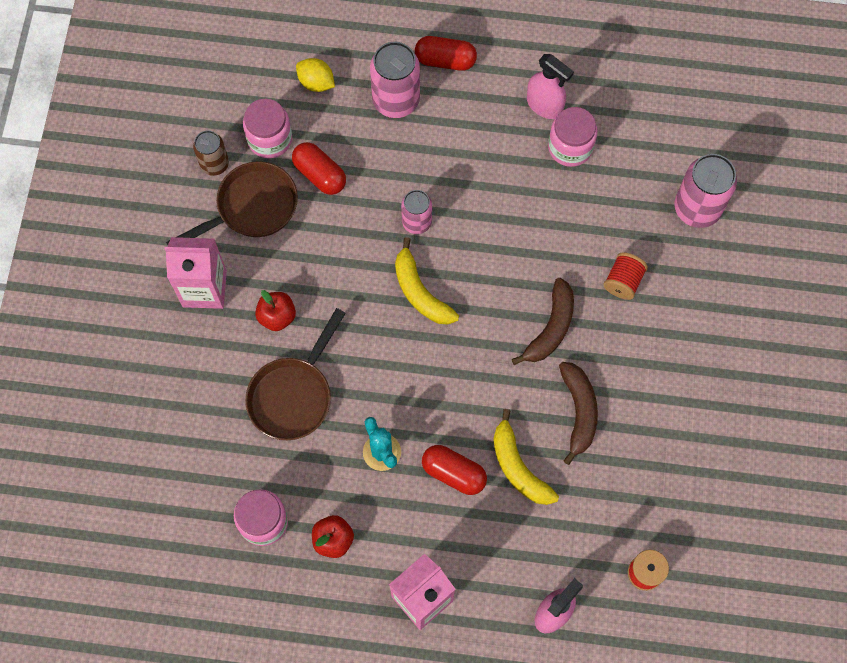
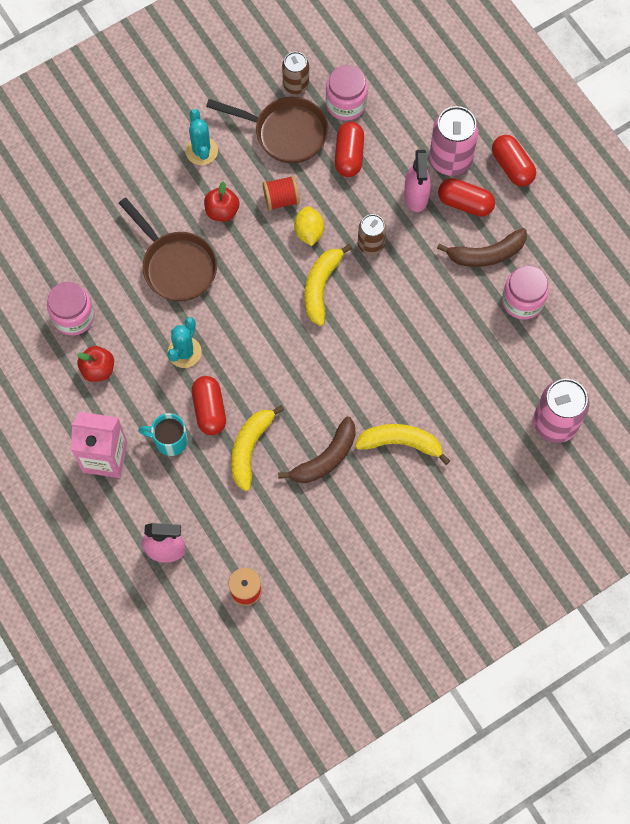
camera: 50 degrees right, 0 degrees up
pink carton [165,237,227,309] -> turquoise cactus [186,109,218,165]
brown pan [245,308,346,440] -> brown pan turned 120 degrees counterclockwise [119,198,217,302]
yellow lemon [296,58,335,92] -> yellow lemon moved to [294,206,324,246]
pink can [401,190,432,234] -> brown can [358,214,386,255]
brown banana [512,278,574,365] -> brown banana moved to [437,228,527,267]
pink spray bottle [527,54,574,119] -> pink spray bottle moved to [404,150,431,212]
red spool [603,252,648,300] -> red spool moved to [263,176,300,211]
none -> turquoise mug [138,413,188,456]
none -> yellow banana [355,424,450,465]
none -> red capsule [438,178,495,217]

